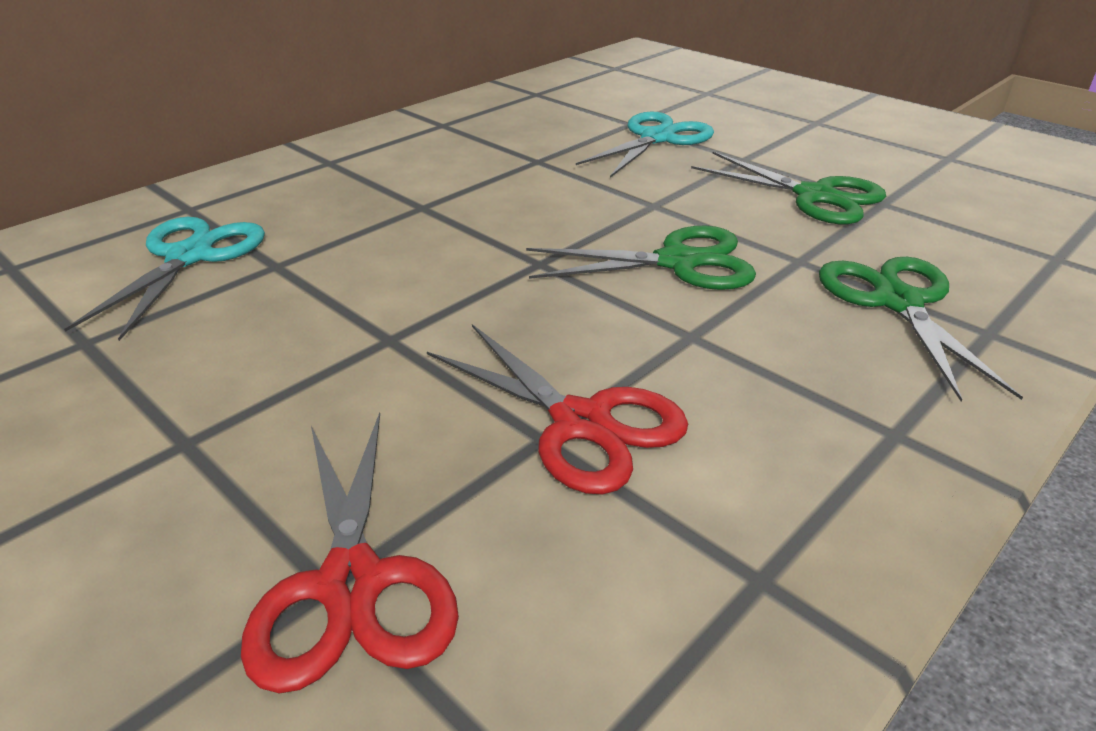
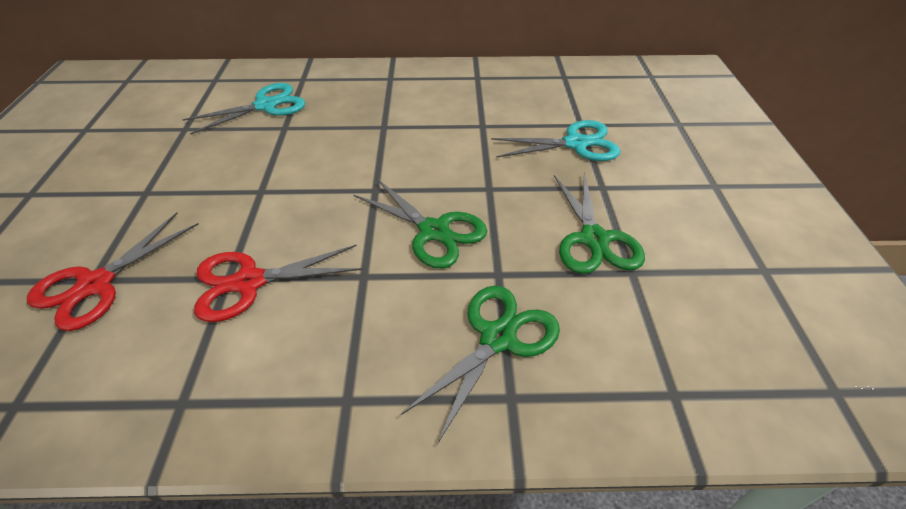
camera: 45 degrees right, 10 degrees up
red scissors [427,324,688,495] -> red scissors turned 75 degrees clockwise [194,244,362,322]

